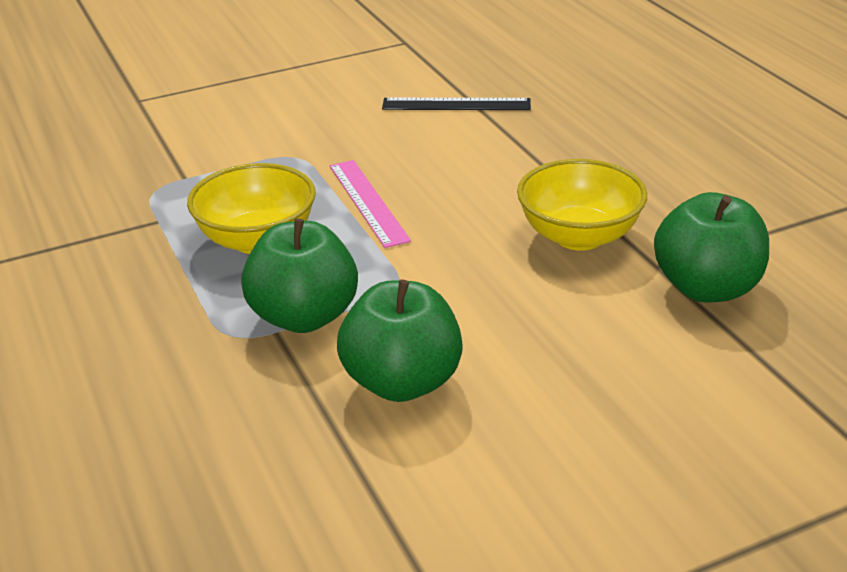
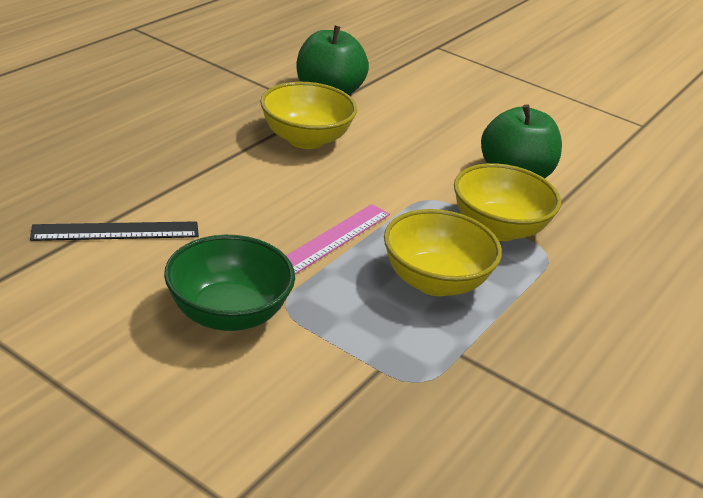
camera: 125 degrees left, 0 degrees up
green apple [241,218,358,333] -> yellow bowl [454,163,561,241]
black ruler [382,98,531,110] -> black ruler turned 75 degrees counterclockwise [30,221,199,241]
none -> green bowl [164,235,295,331]

